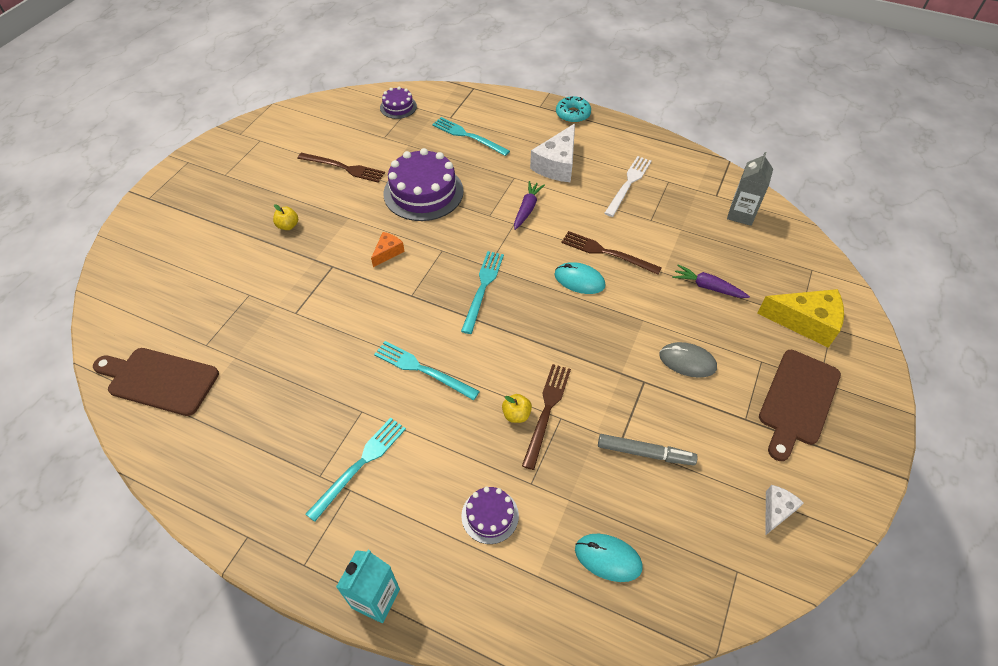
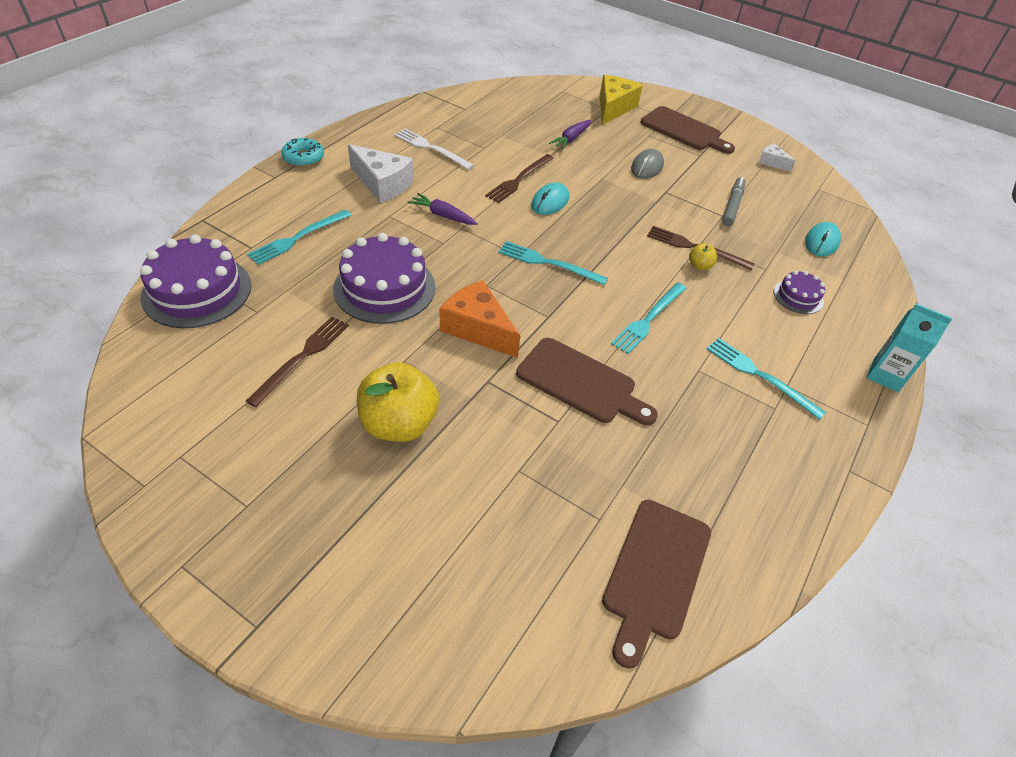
camera: 85 degrees left, 5 degrees down
yellow apple [273,204,298,230] -> yellow apple [357,362,439,442], size x2.29
orange cheese [371,232,405,267] -> orange cheese [439,280,520,358], size x1.89
purple cake [380,87,417,119] -> purple cake [140,235,251,328], size x1.95
grey carton [727,152,773,226] -> none
none -> brown cutting board [516,338,658,425]

